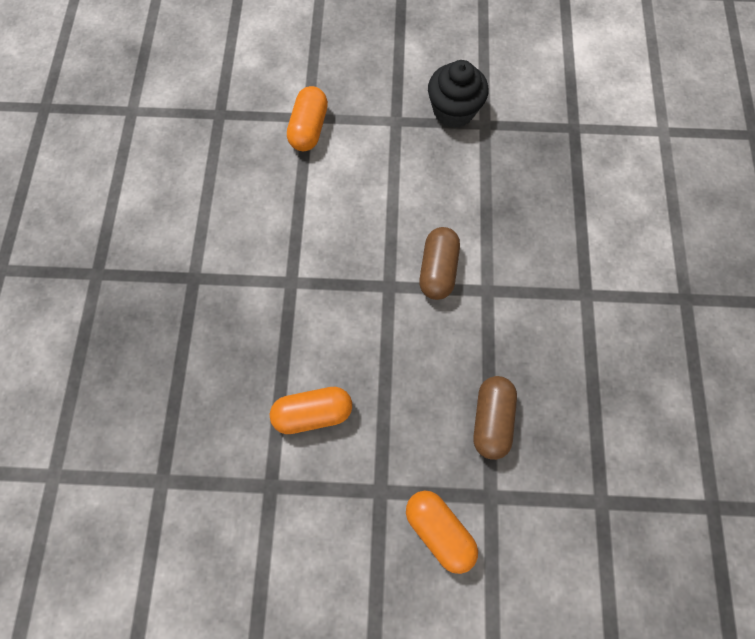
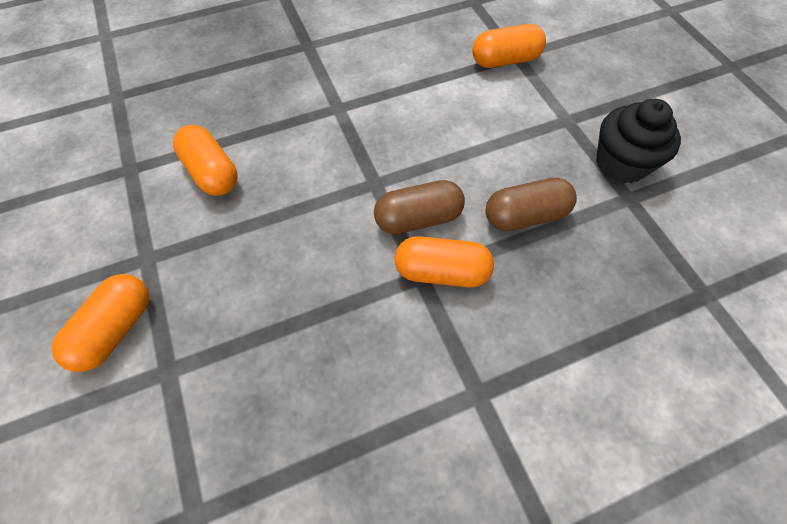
camera: 65 degrees right, 10 degrees down
brown capsule [473,376,517,460] -> brown capsule moved to [486,177,577,231]
none -> orange capsule [395,236,494,287]

